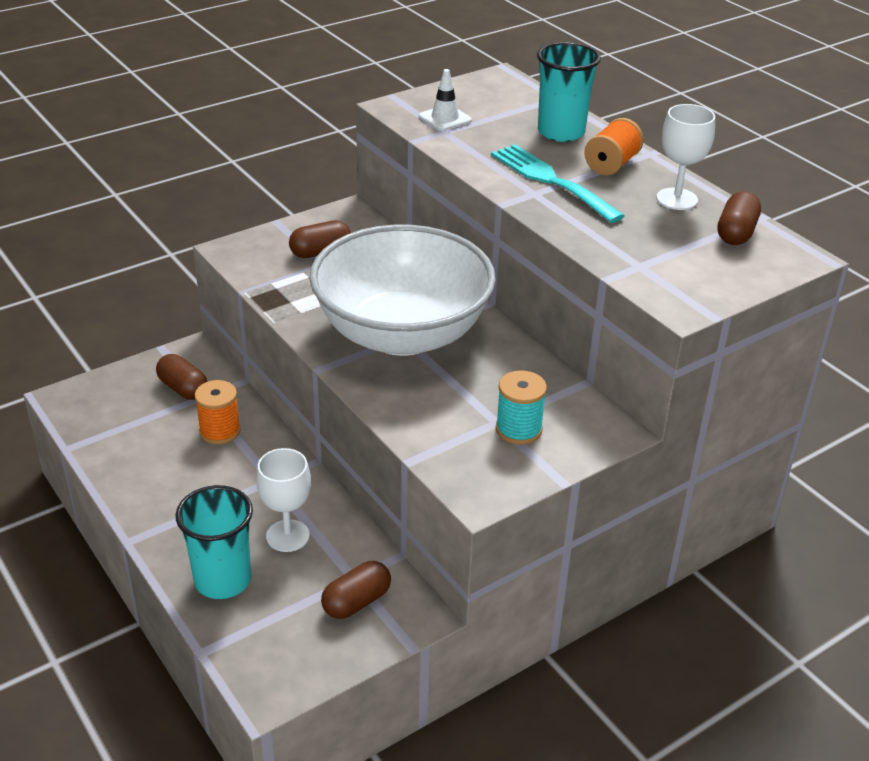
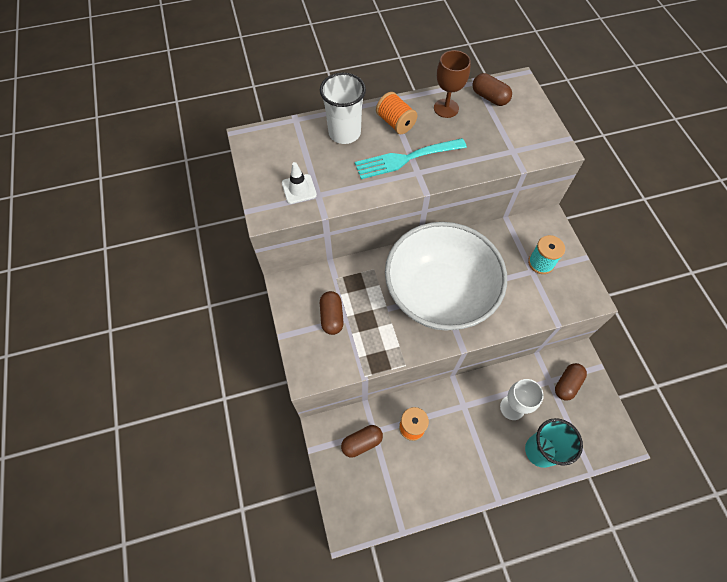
camera: 70 degrees left, 25 degrees up
brown capsule [321,561,391,619] -> brown capsule turned 60 degrees clockwise [555,363,587,401]
turquoise cup [537,42,601,142] -> white cup [320,73,366,144]
white goblet [656,104,715,210] -> brown goblet [434,50,471,118]

